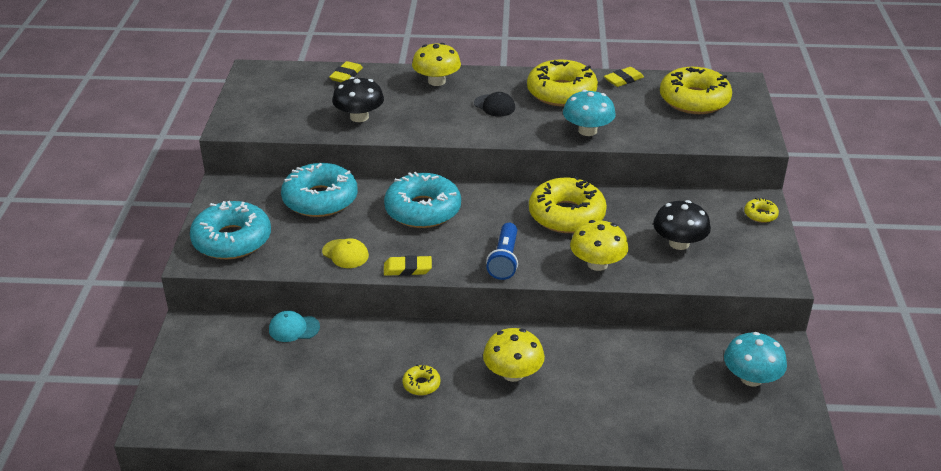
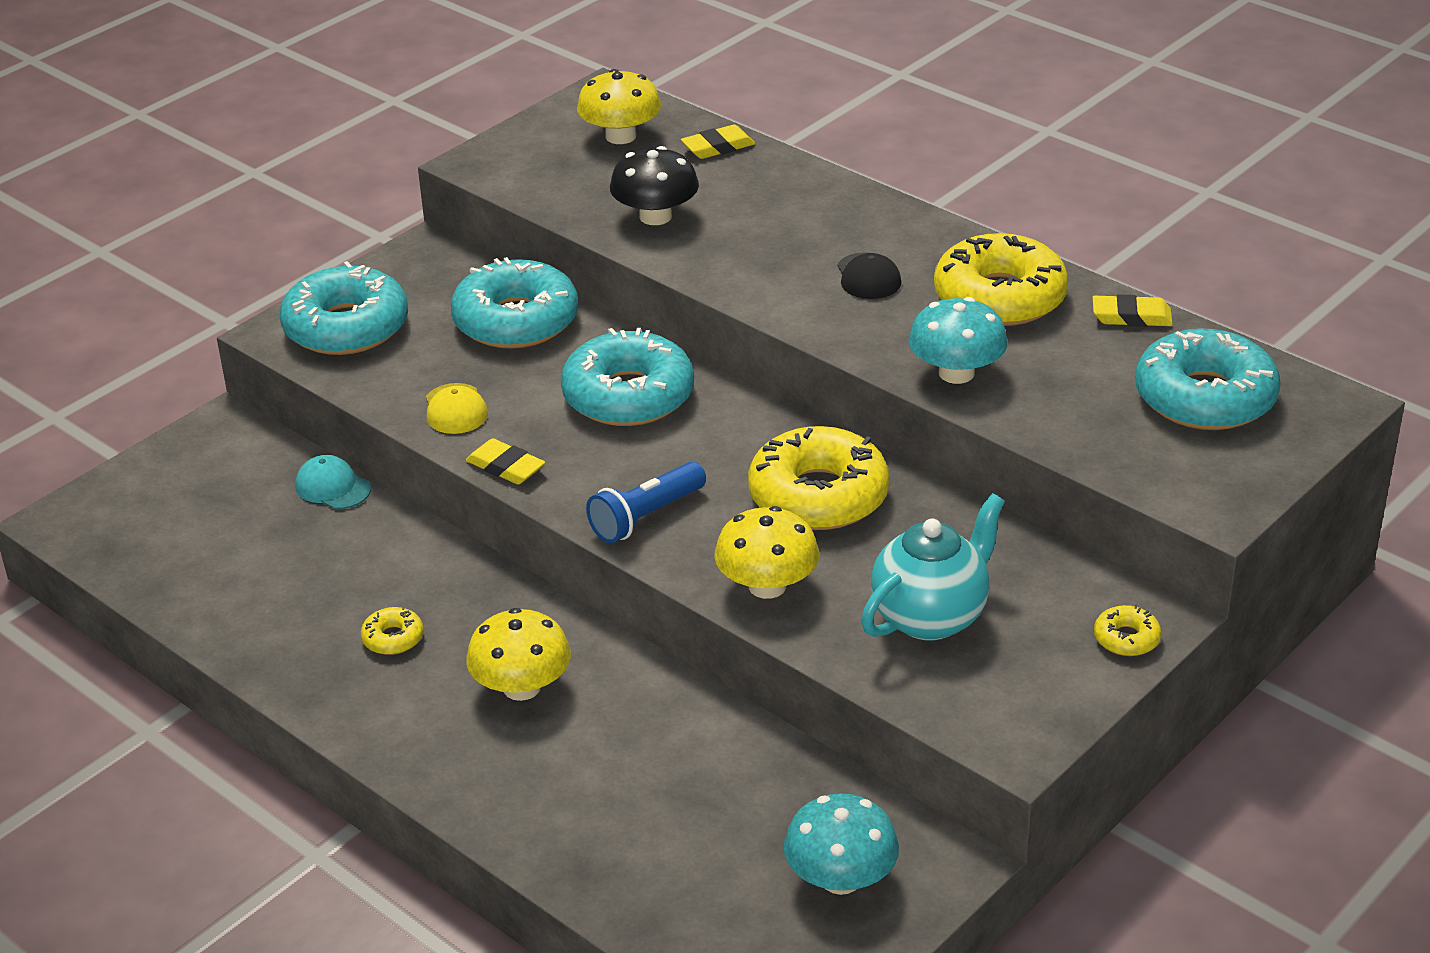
camera: 40 degrees right, 0 degrees up
yellow mushroom [412,43,461,86] -> yellow mushroom moved to [577,69,661,144]
black mushroom [653,200,711,250] -> turquoise teapot [861,493,1005,640]
yellow donut [660,67,732,114] -> turquoise donut [1135,328,1281,430]

